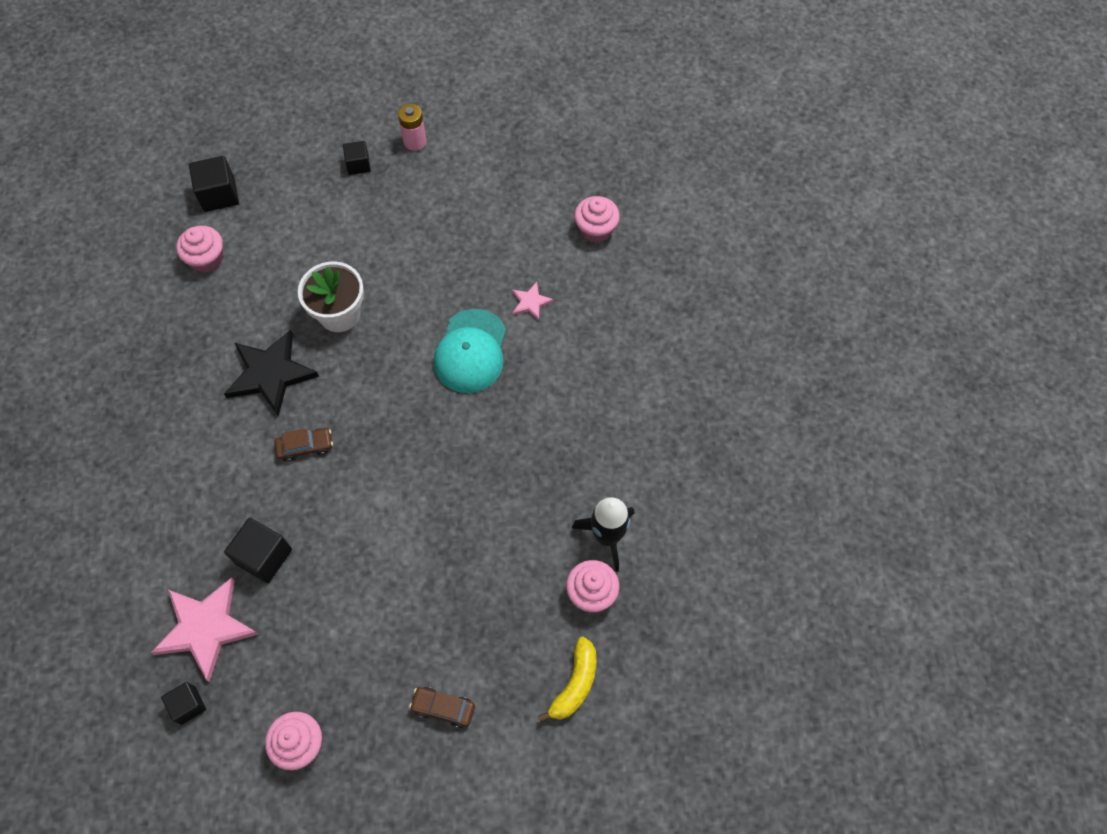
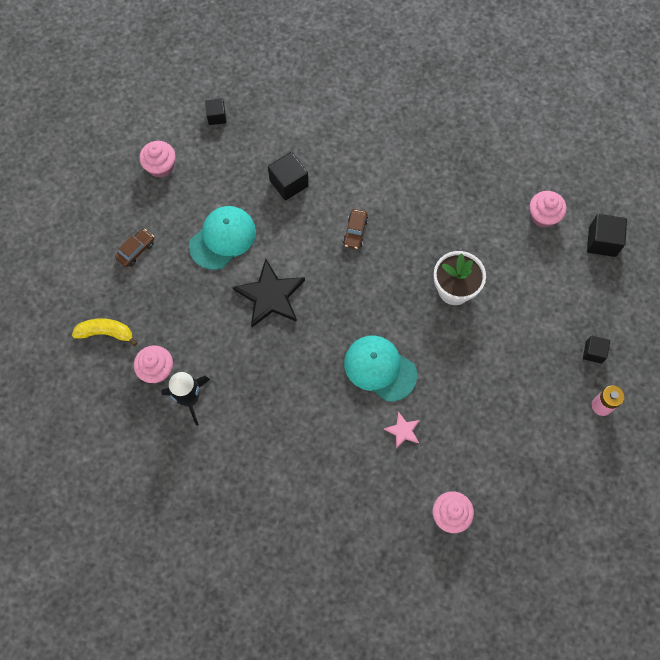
camera: 115 degrees right, 5 degrees up
pink star [151,577,259,682] -> none
black star [224,329,319,417] -> black star moved to [233,259,305,327]
yellow banana [538,637,597,723] -> yellow banana turned 135 degrees clockwise [72,318,137,346]
none -> turquoise cap [189,206,256,270]

